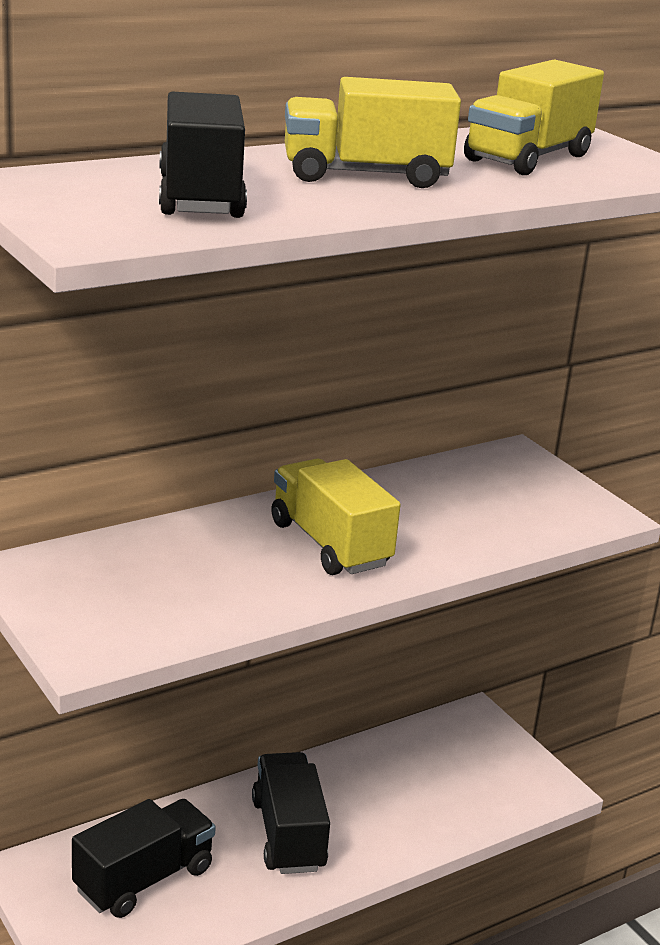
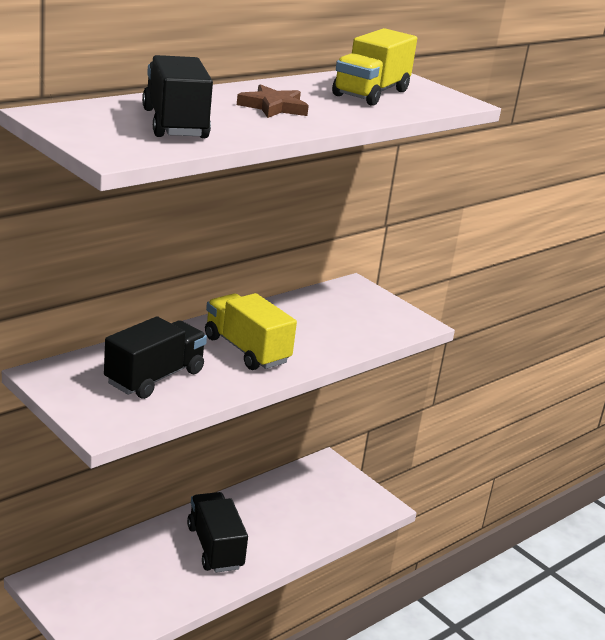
camera: 10 degrees left, 0 degrees up
black truck [72,799,216,918] -> black truck moved to [104,316,207,399]
yellow truck [285,77,461,188] -> brown star [237,84,309,118]

